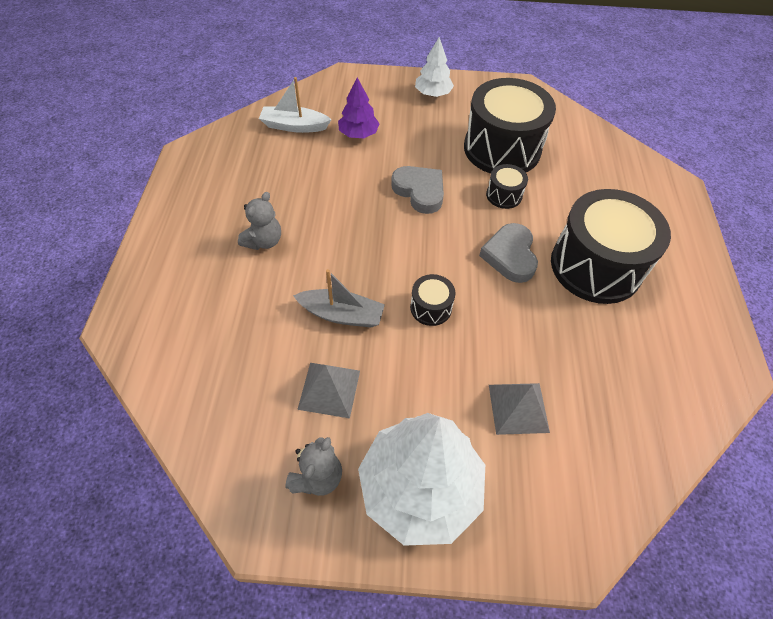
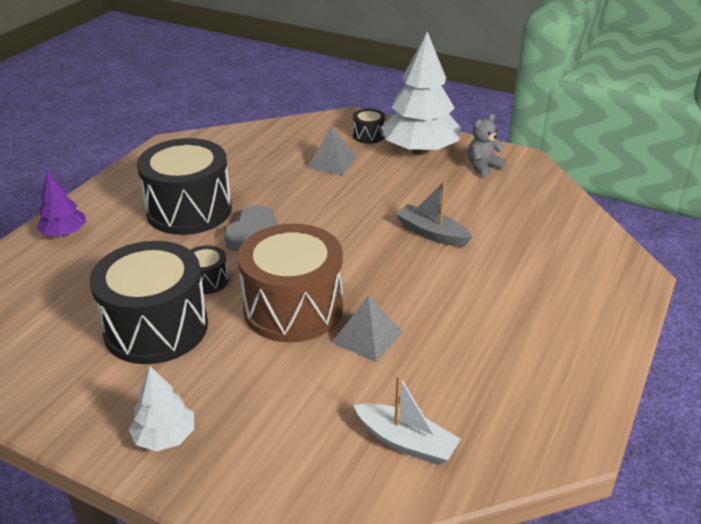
camera: 155 degrees left, 20 degrees down
grey teddy bear [238,192,281,250] -> none
grey pyramid [297,363,360,419] -> grey pyramid moved to [332,295,403,362]
purple tree [338,77,380,138] -> purple tree moved to [36,170,86,237]
grey heart [391,166,444,214] -> brown drum [238,224,343,342]
black drum [410,274,455,326] -> black drum moved to [353,109,385,144]

